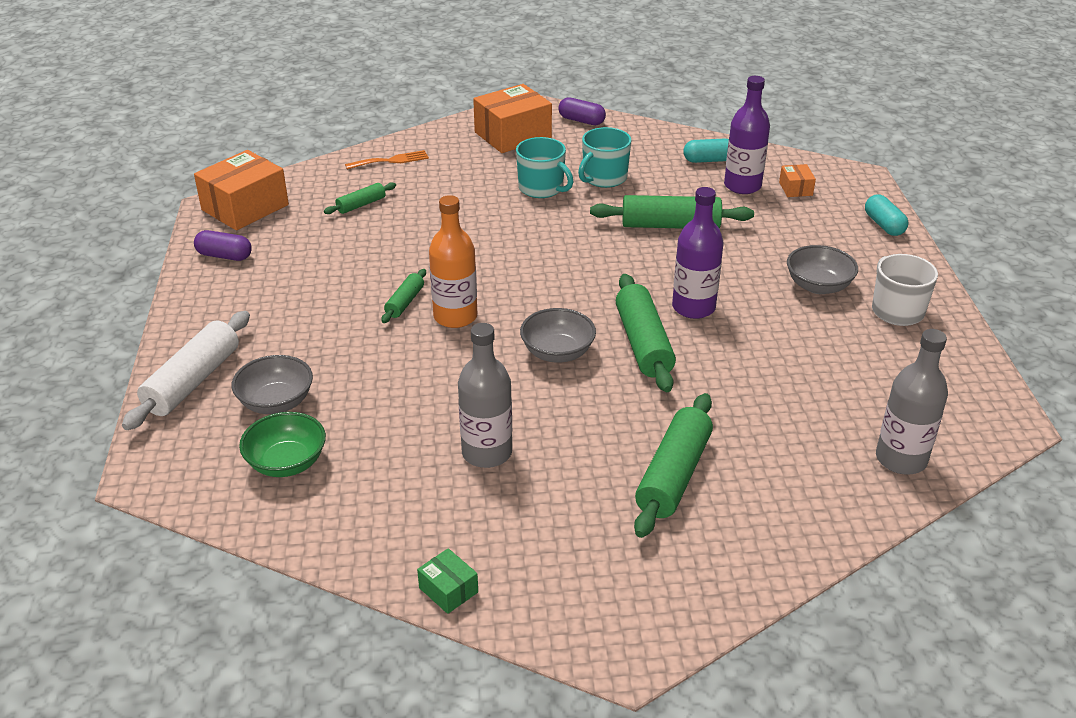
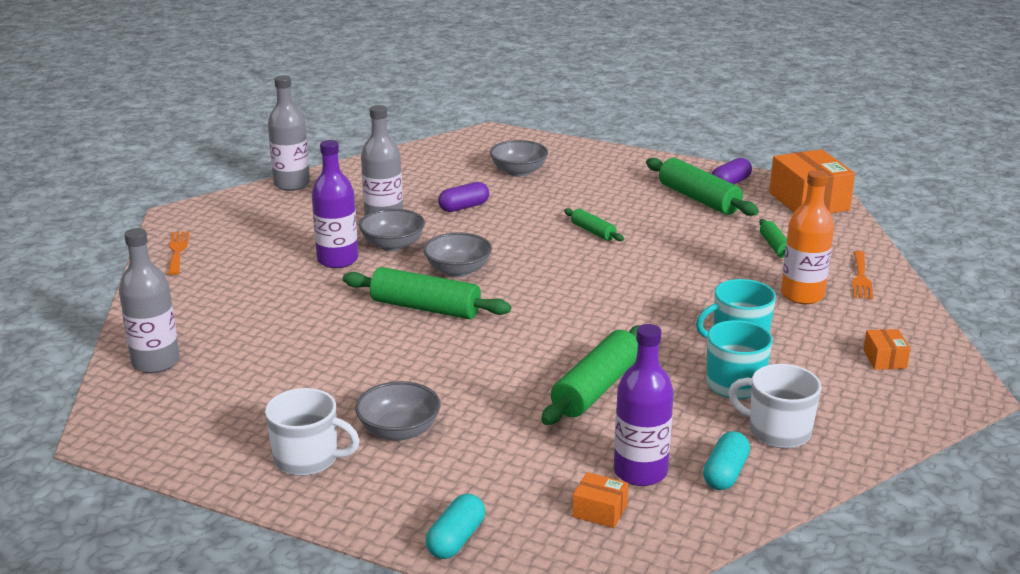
camera: 120 degrees right, 10 degrees down
white rolling pin [122,311,250,430] -> none
green bowl [239,412,326,477] -> none
green box [417,548,478,614] -> grey bottle [268,75,310,191]
orange bottle [429,195,477,328] -> orange bottle moved to [781,170,834,304]
orange box [473,84,552,153] -> orange box [863,329,910,370], size x0.47
purple capsule [559,97,606,125] -> purple capsule moved to [438,182,489,212]
green rolling pin [634,393,713,538] -> green rolling pin moved to [646,158,759,216]
purple bottle [672,187,723,319] -> purple bottle moved to [312,140,358,268]
turquoise capsule [865,194,908,236] -> turquoise capsule turned 75 degrees counterclockwise [426,494,485,559]
none -> orange fork [168,231,189,275]
none -> grey bowl [359,209,425,251]
none -> white mug [728,364,821,448]

